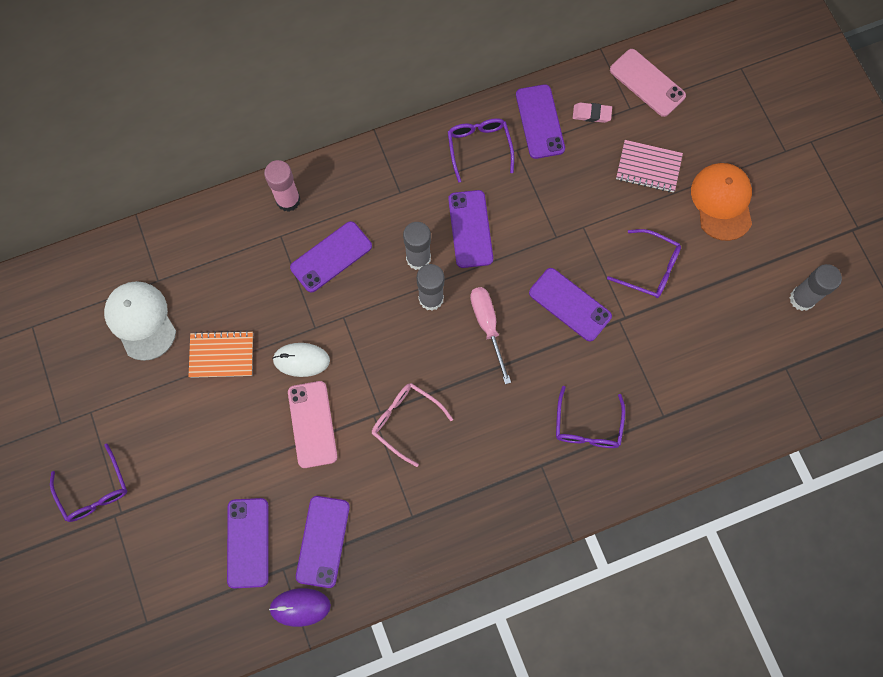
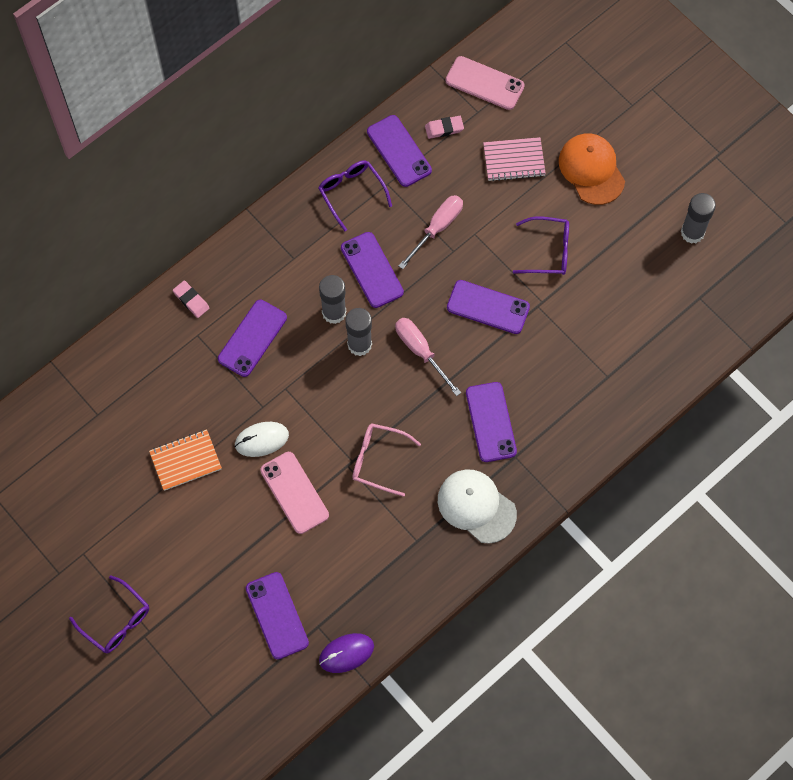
camera: 20 degrees left, 5 degrees down
white cap [104,281,176,361] -> white cap moved to [438,469,517,544]
pink glue stick [264,160,301,212] -> pink eraser [173,280,210,318]
purple phone [296,496,350,588] -> purple phone moved to [466,382,517,462]
purple glasses [556,386,625,448] -> none
none -> pink screwdriver [399,195,463,269]

